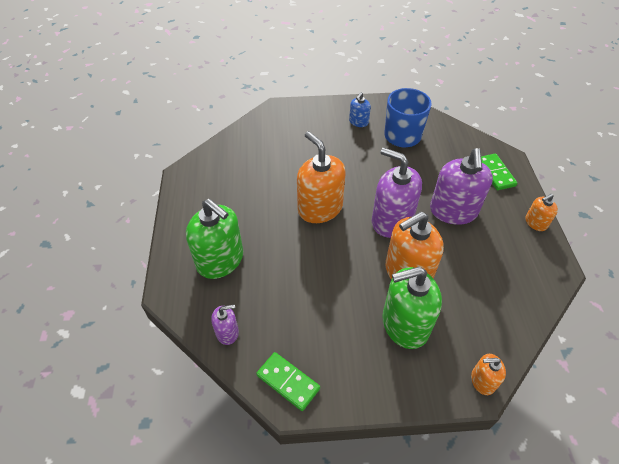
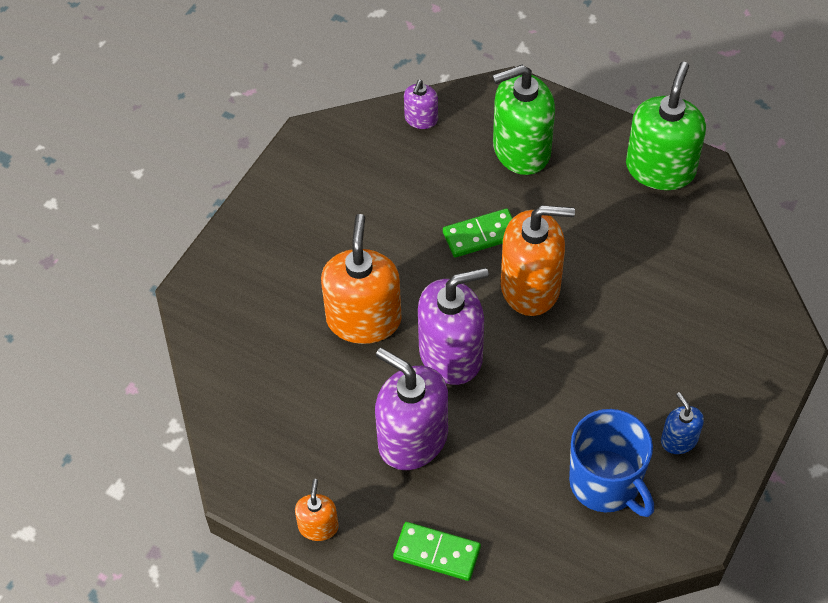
camera: 125 degrees right, 5 degrees up
green domino [256,352,320,411] -> green domino moved to [443,208,513,257]
green soap dispenser [382,267,442,349] -> green soap dispenser moved to [626,62,706,190]
orange soap dispenser [471,354,506,395] -> none

